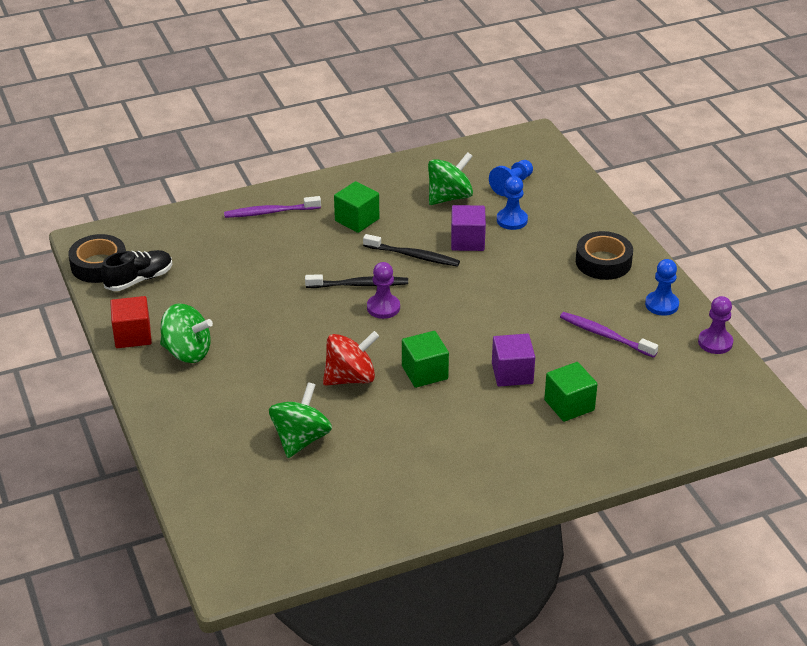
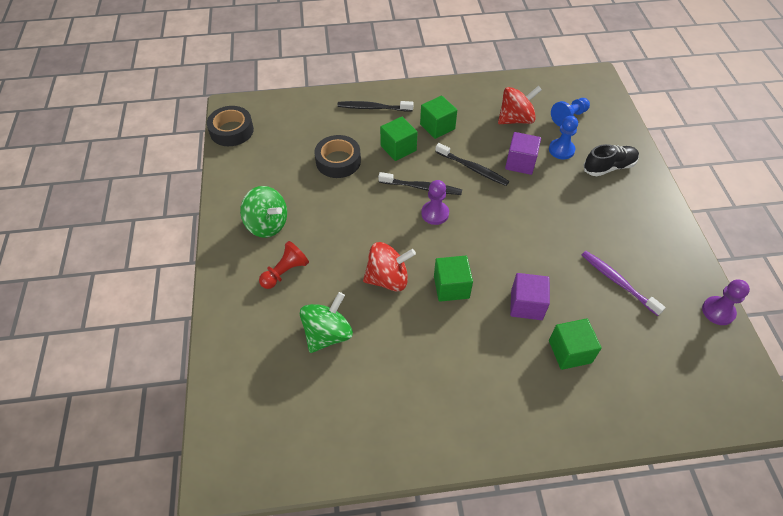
camera: 15 degrees right, 15 degrees up
black shoe [101,250,172,291] -> black shoe moved to [584,144,639,176]
red cube [110,296,152,348] -> none
purple toothbrush [224,196,321,218] -> black toothbrush [337,101,414,112]
green spinning top [428,152,473,205] -> red spinning top [498,86,542,124]
black tape [576,231,633,280] -> black tape moved to [314,135,361,178]
blue pawn [645,259,679,316] -> none
none -> red pawn [259,241,309,289]
none -> green cube [380,117,418,161]

